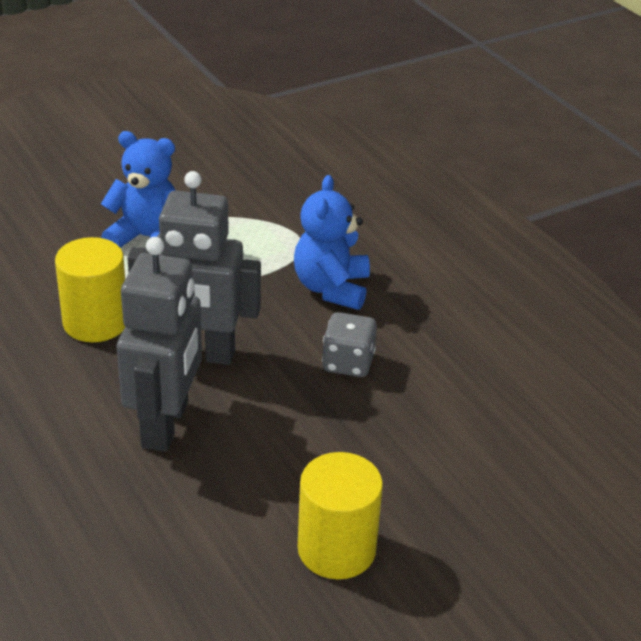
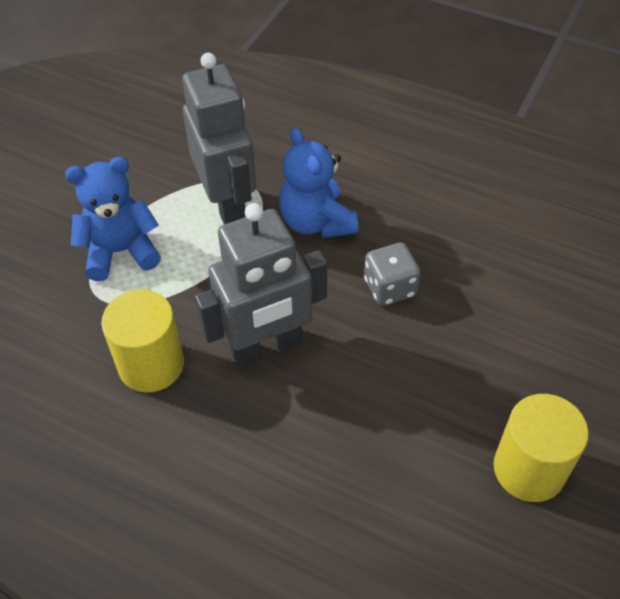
camera: 30 degrees left, 15 degrees up
grey robot [117,237,202,452] -> grey robot moved to [182,53,256,224]

